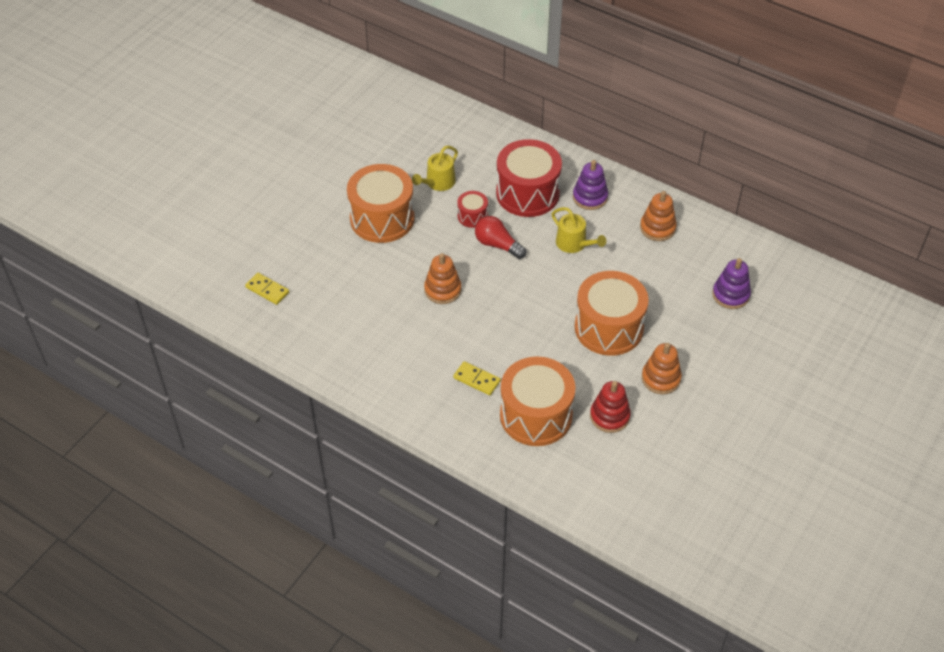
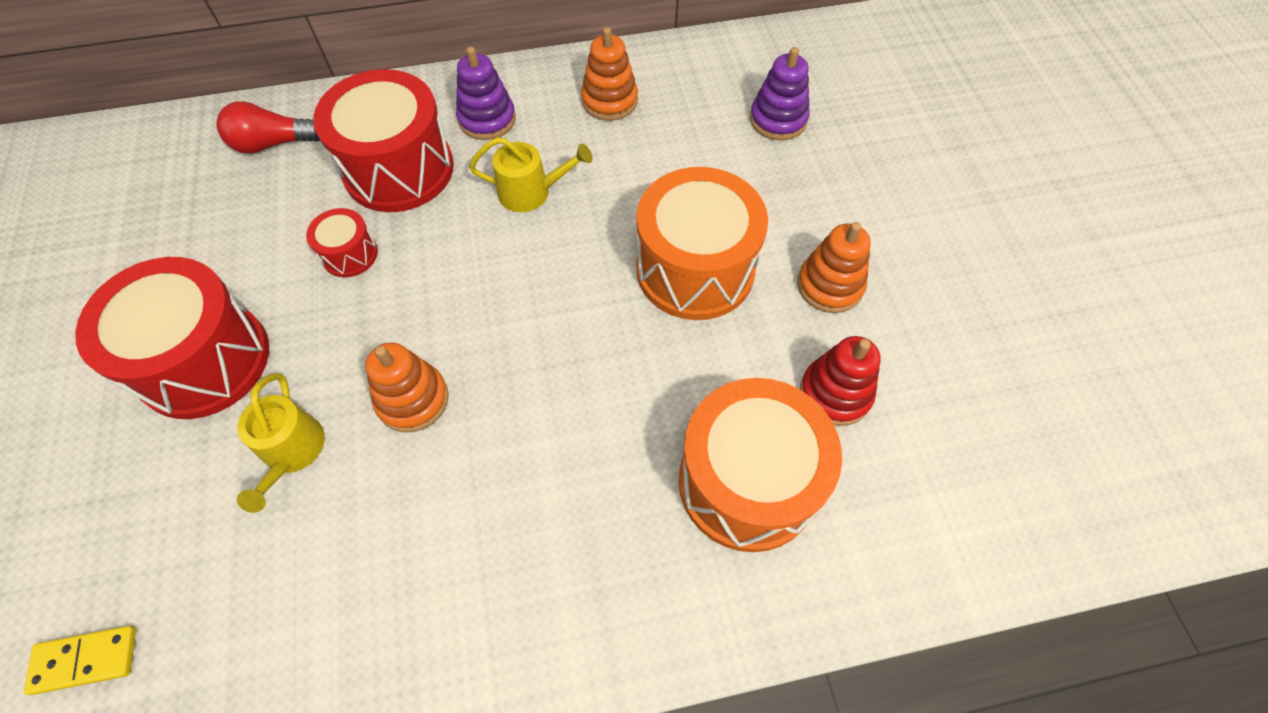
camera: 45 degrees left, 10 degrees up
orange drum [347,164,415,243] -> red drum [75,257,269,419]
yellow watering can [412,146,458,191] -> yellow watering can moved to [237,373,325,513]
yellow domino [453,361,501,395] -> none
red light bulb [475,216,526,259] -> red light bulb moved to [216,101,320,154]

